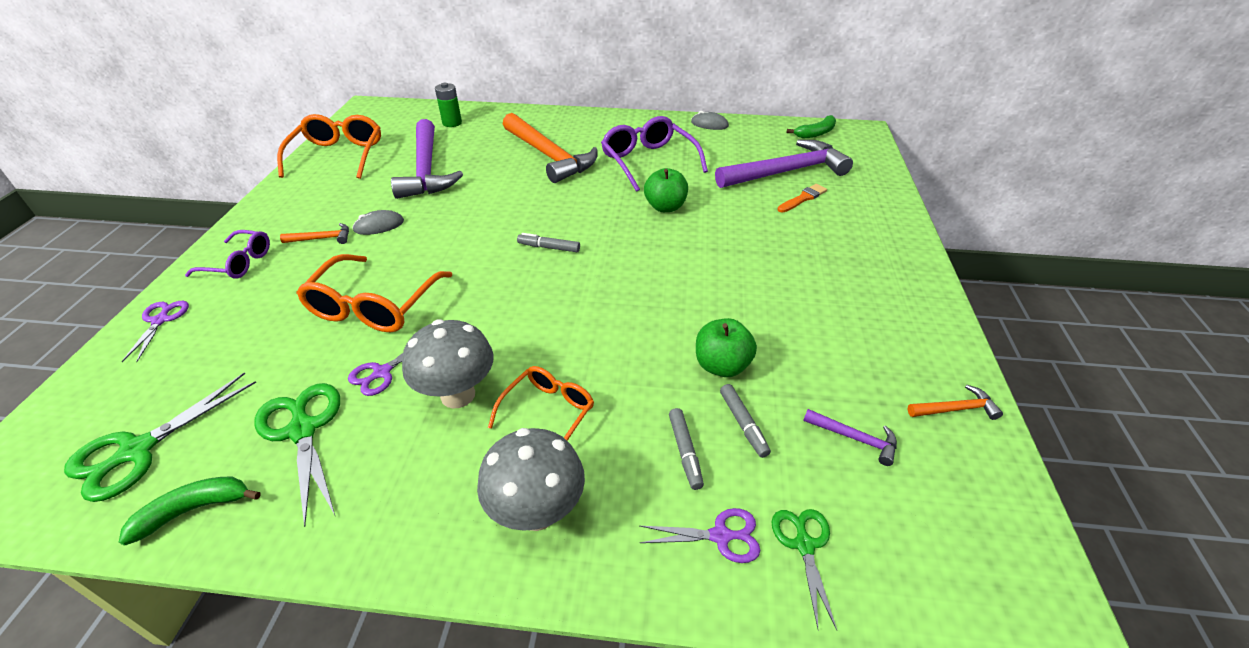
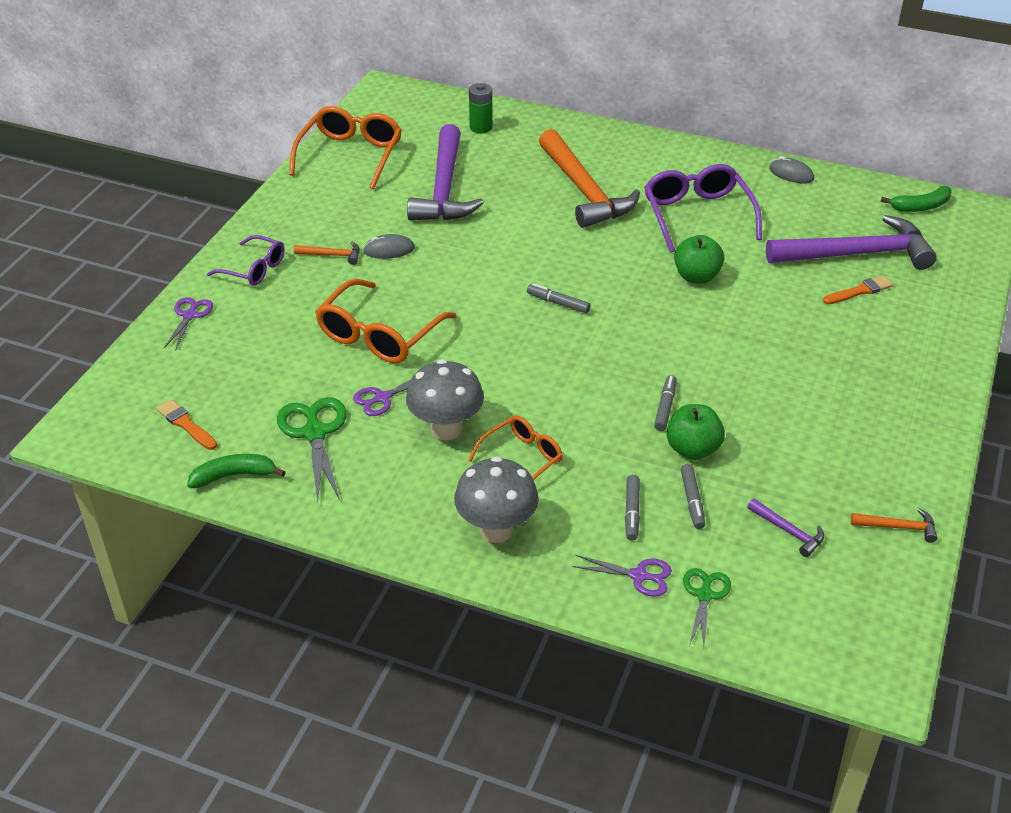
camera: 15 degrees right, 0 degrees up
green scissors [64,372,256,502] -> orange brush [156,399,217,450]
none -> grey marker [654,375,677,431]

